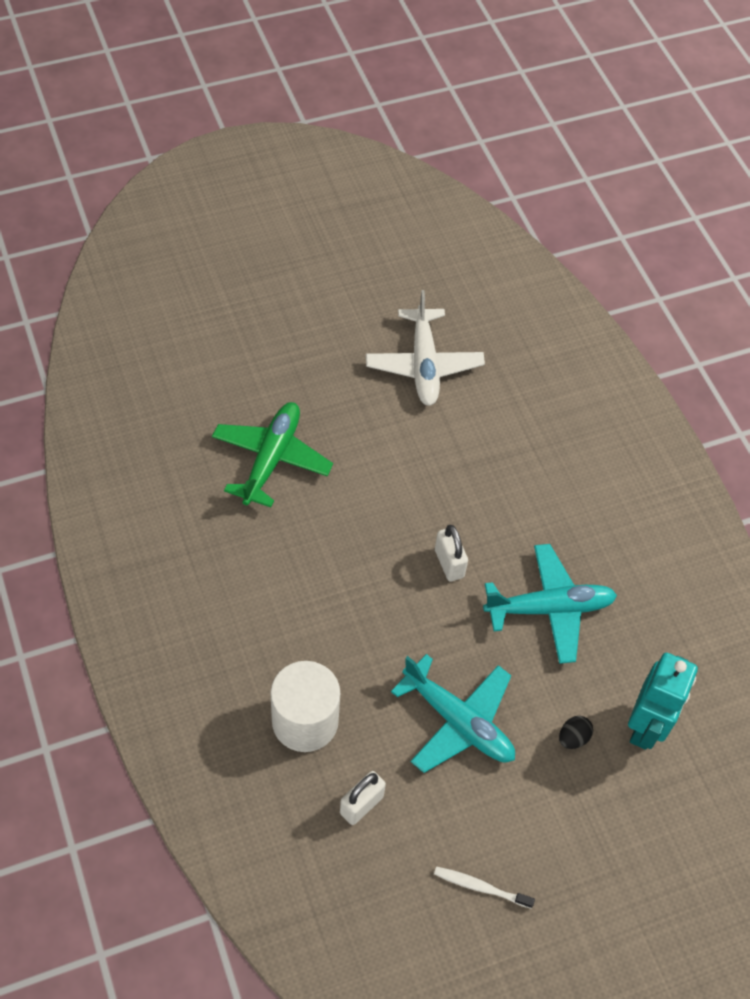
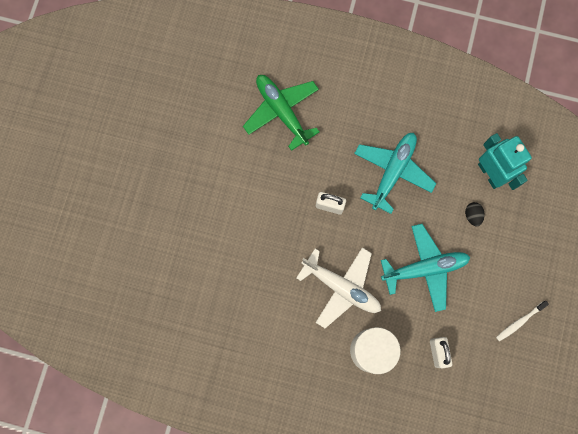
camera: 50 degrees left, 20 degrees up
green plane [212,402,333,507] -> green plane moved to [243,75,319,151]
white plane [366,290,485,406] -> white plane moved to [296,247,381,328]

